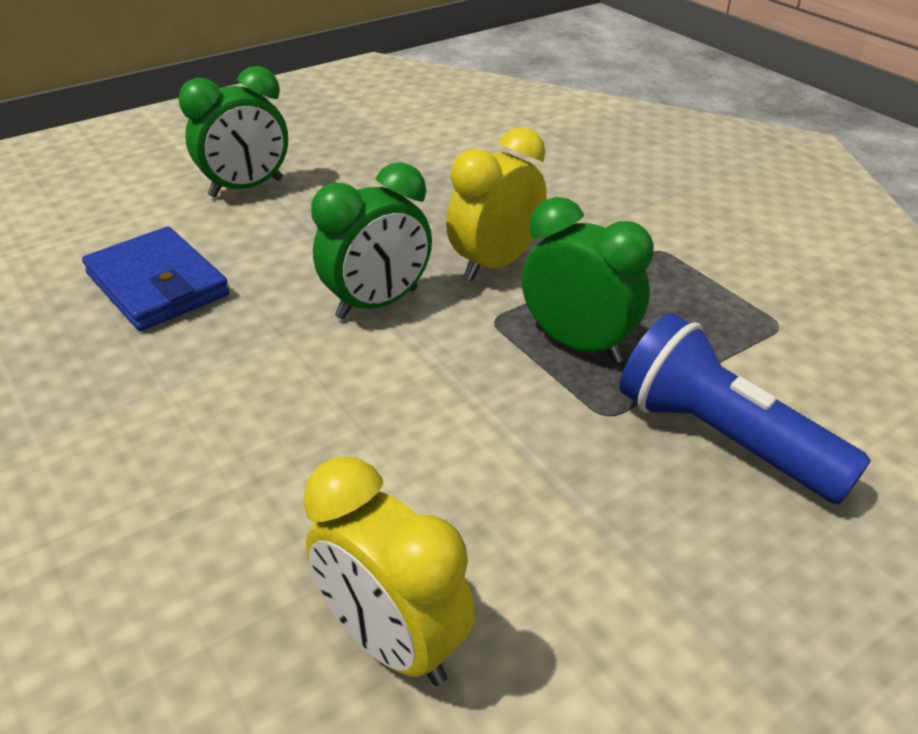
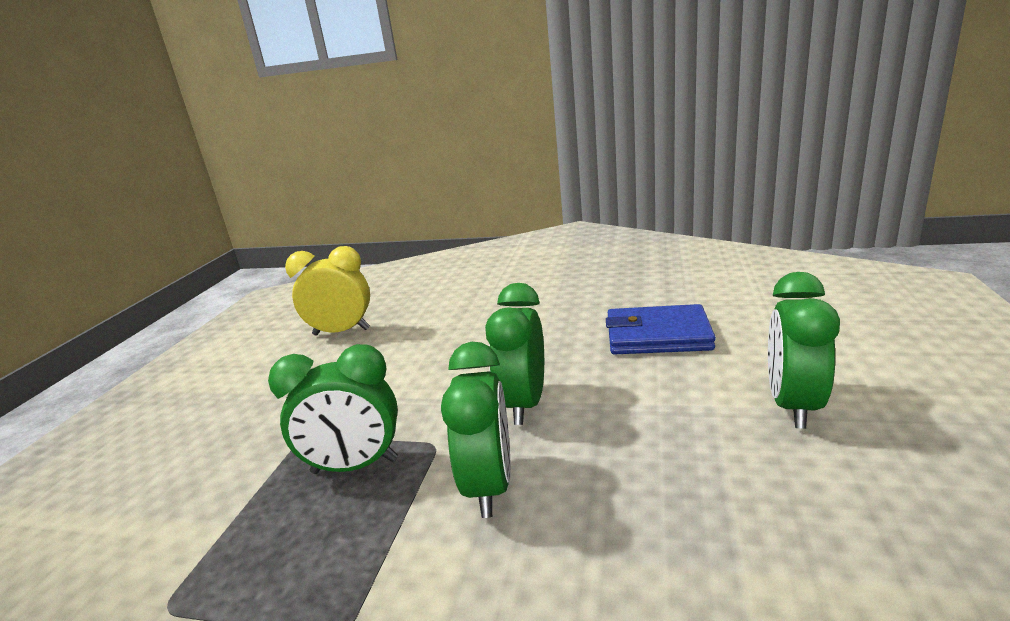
camera: 140 degrees right, 15 degrees down
yellow clock [446,127,547,281] -> green clock [441,342,511,518]
blue flashlight [620,313,871,504] -> none

